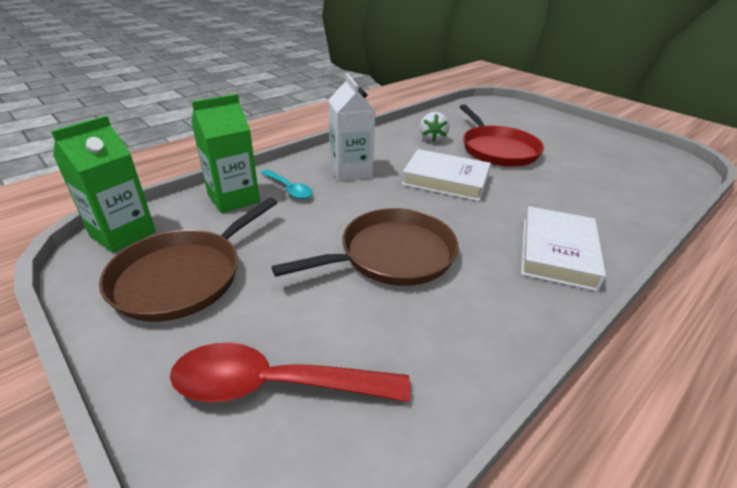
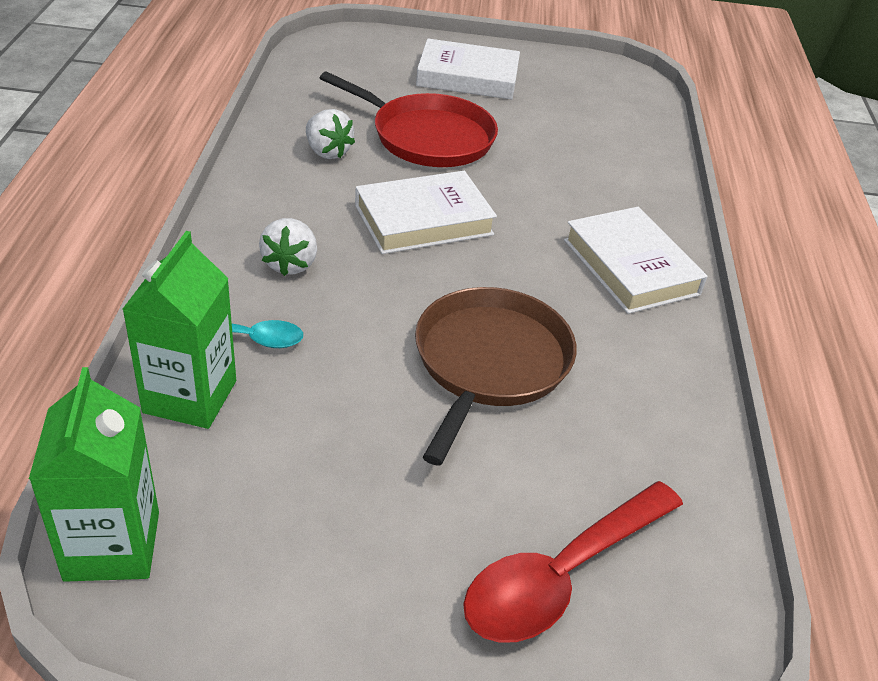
camera: 45 degrees left, 5 degrees up
brown pan [99,197,278,322] -> none
white carton [329,74,376,182] -> white strawberry [259,218,317,276]
none -> white book [416,39,520,100]

